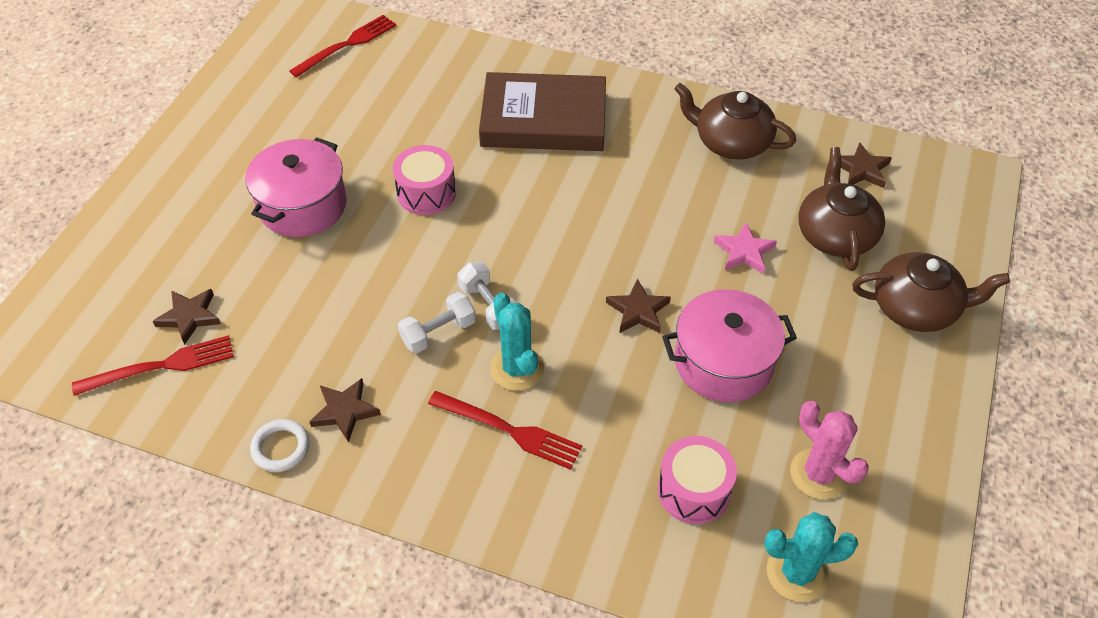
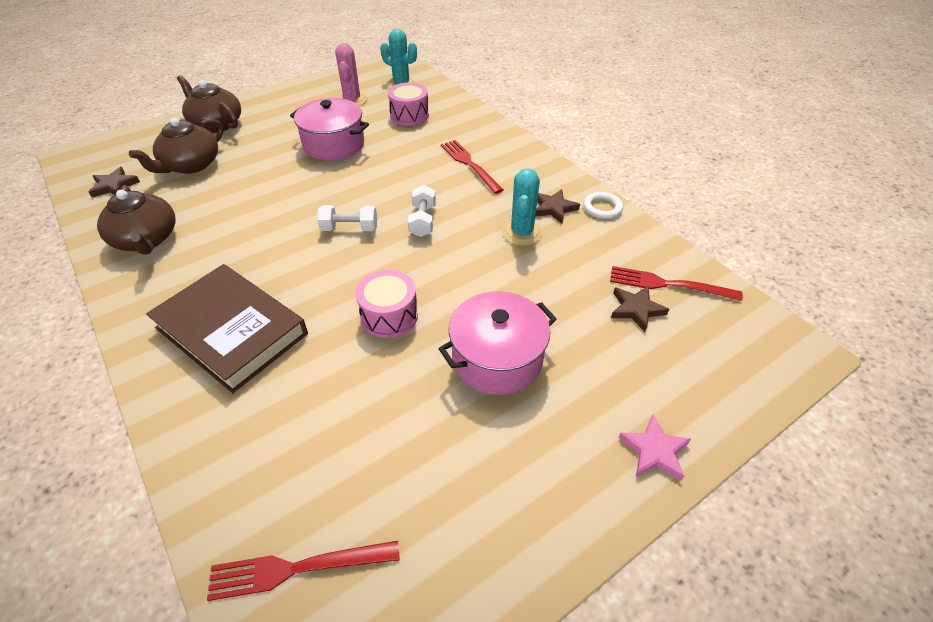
camera: 145 degrees left, 5 degrees down
white dumbbell [398,292,476,353] -> white dumbbell moved to [317,205,377,231]
turquoise cactus [490,293,544,391] -> turquoise cactus moved to [502,168,542,246]
brown star [606,279,671,333] -> none
pink star [714,222,777,274] -> pink star moved to [618,414,691,481]

